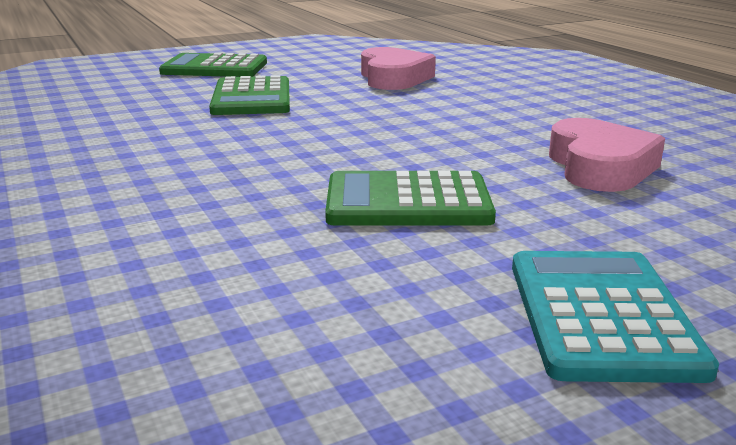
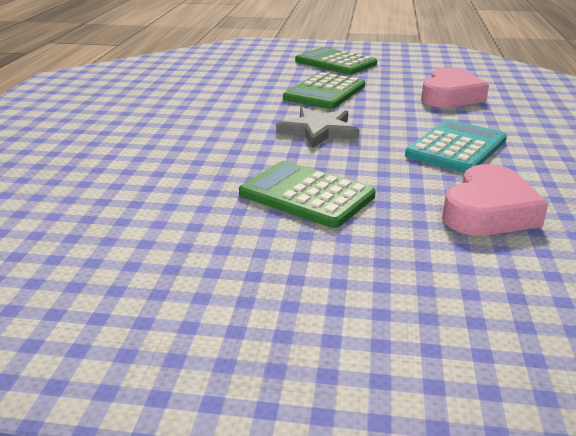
camera: 35 degrees right, 5 degrees up
turquoise calculator [512,251,719,383] -> turquoise calculator moved to [405,120,507,173]
none -> grey star [276,107,360,148]

